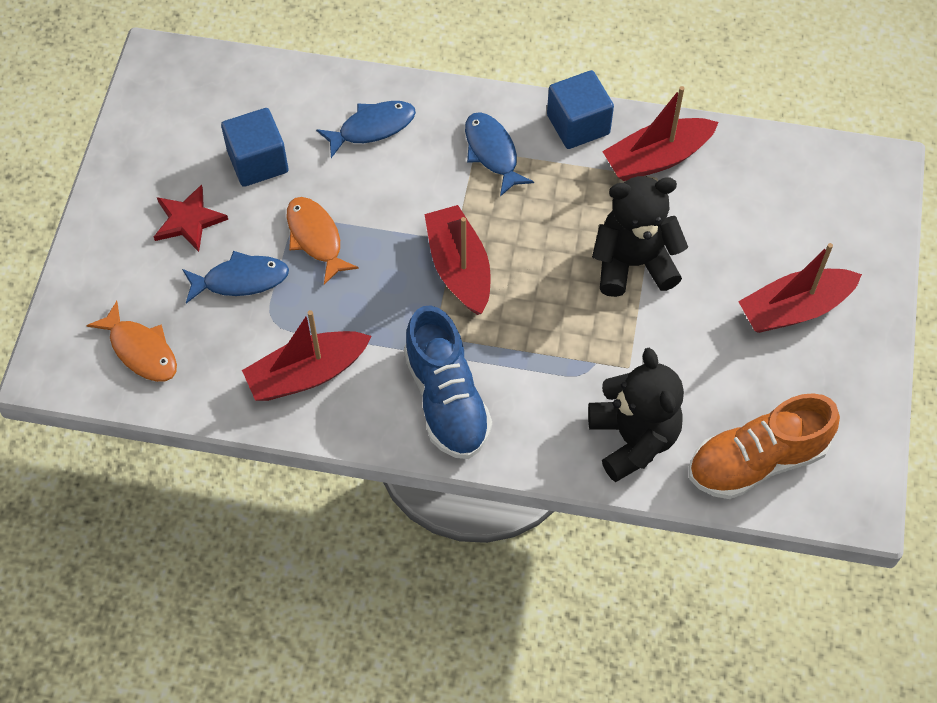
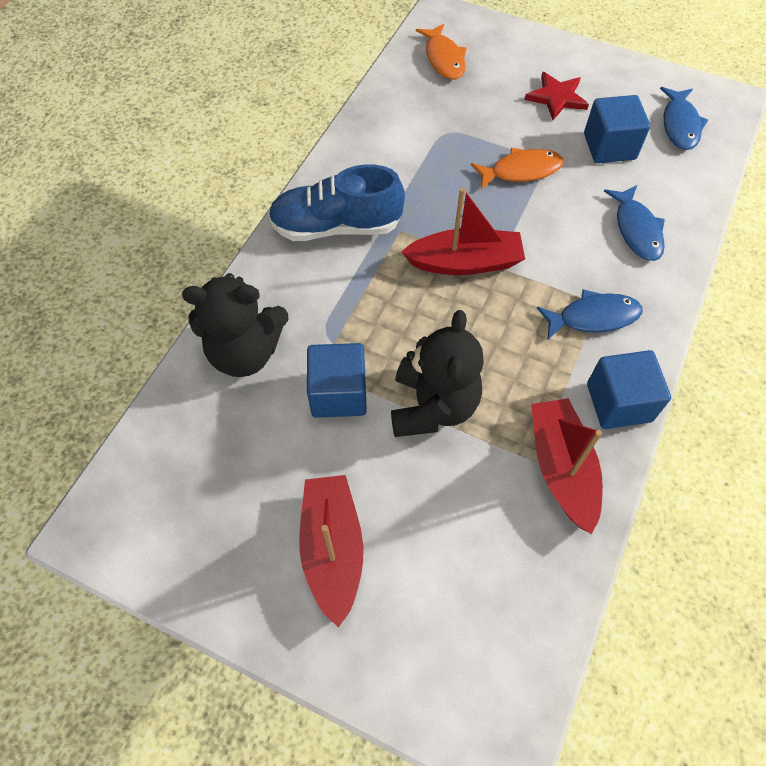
camera: 105 degrees right, 0 degrees up
orange fish [86,301,177,382] -> orange fish turned 75 degrees counterclockwise [416,24,466,80]
blue fish [182,251,289,303] -> blue fish moved to [660,87,708,150]
red boat [242,310,371,401] -> none
orange shoe [689,393,840,499] -> none
none -> blue cube [307,343,367,418]

